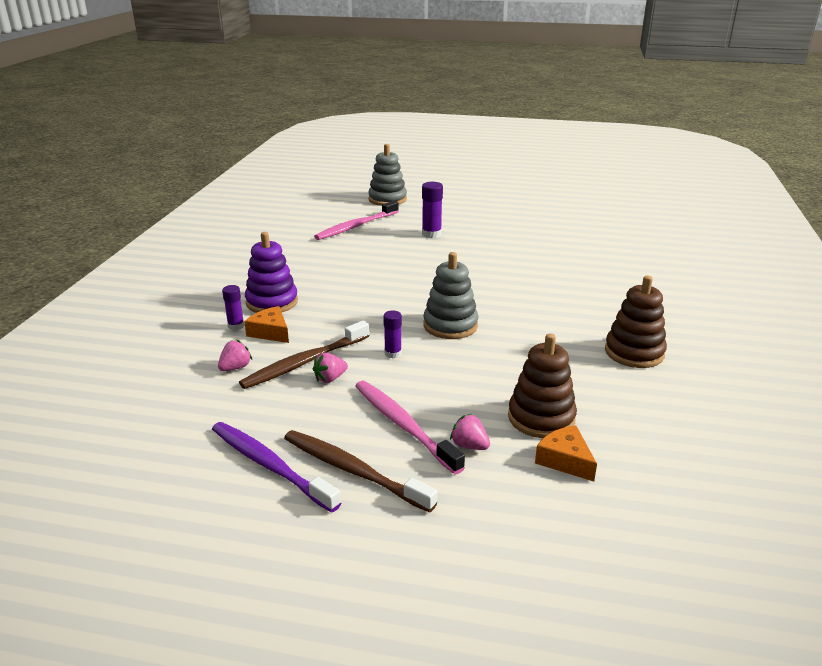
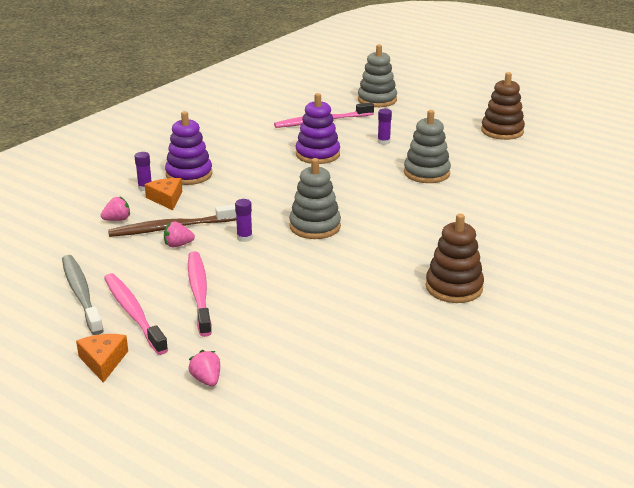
camera: 25 degrees right, 0 degrees up
purple toothbrush [212,422,341,513] -> grey toothbrush [62,255,104,335]
brown toothbrush [284,430,438,513] -> pink toothbrush [104,273,168,355]
purple glue stick [422,182,443,238] -> purple glue stick [378,109,392,145], size x0.64
pink strawberry [450,414,490,450] -> pink strawberry moved to [189,350,220,386]
brown stacking toy [508,333,577,438] -> brown stacking toy moved to [481,72,525,140]
orange cheese [535,425,597,481] -> orange cheese moved to [76,334,128,383]
none -> purple stacking toy [296,93,340,164]
none -> grey stacking toy [404,110,451,183]

